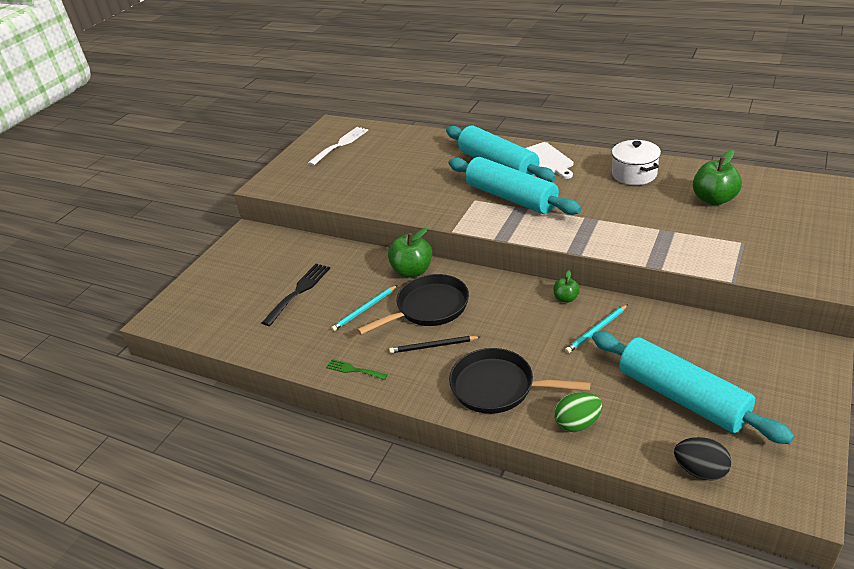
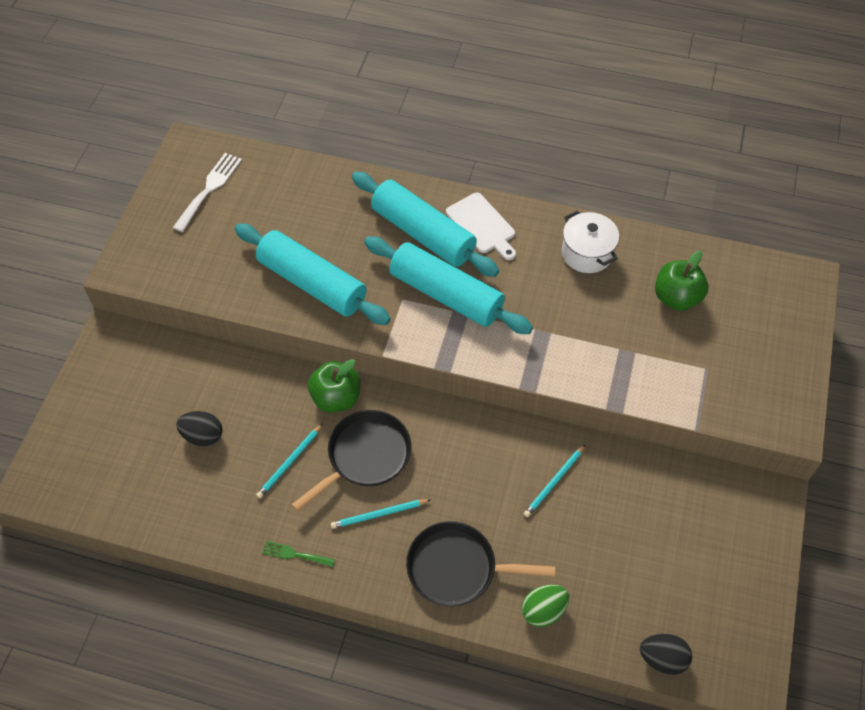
camera: 15 degrees left, 20 degrees up
black fork [262,264,330,326] -> black egg [176,411,223,447]
black pencil [389,336,480,353] -> turquoise pencil [331,499,430,529]
green apple [553,271,580,303] -> none
turquoise rolling pin [592,332,794,444] -> turquoise rolling pin moved to [235,224,391,325]

